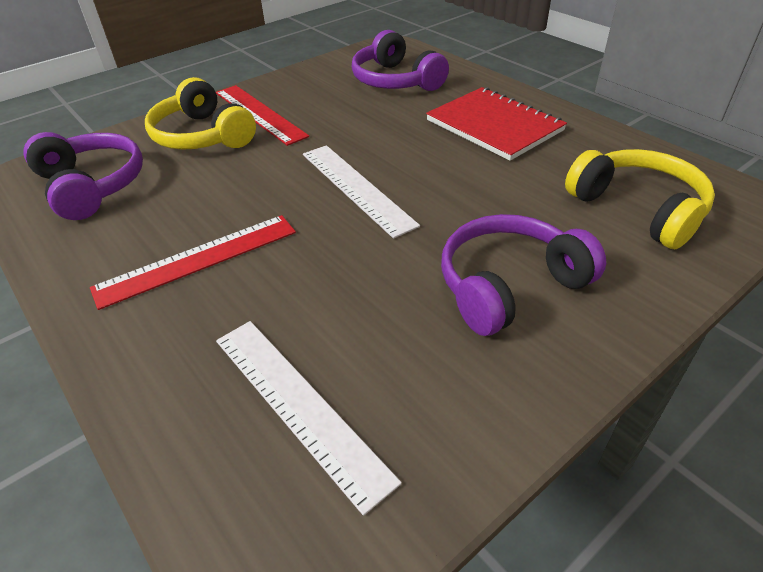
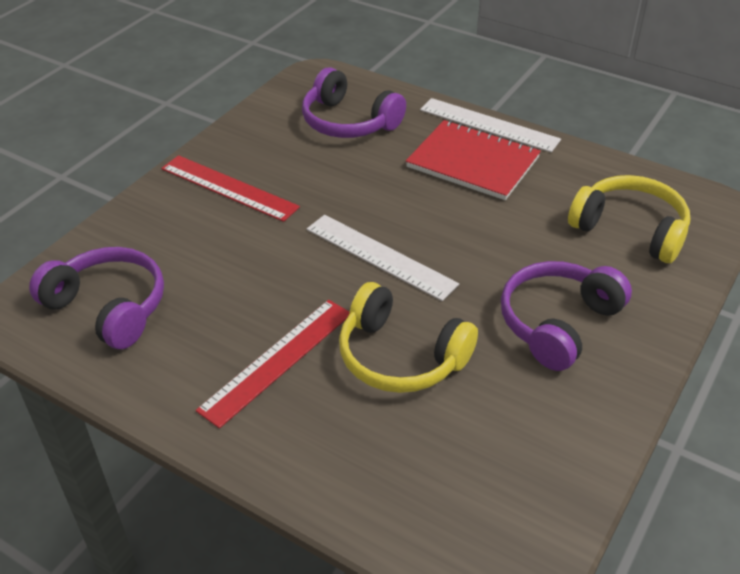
camera: 20 degrees left, 0 degrees up
yellow headphones [145,77,256,150] -> yellow headphones moved to [339,282,478,393]
white ruler [216,321,402,516] -> white ruler moved to [420,98,561,152]

